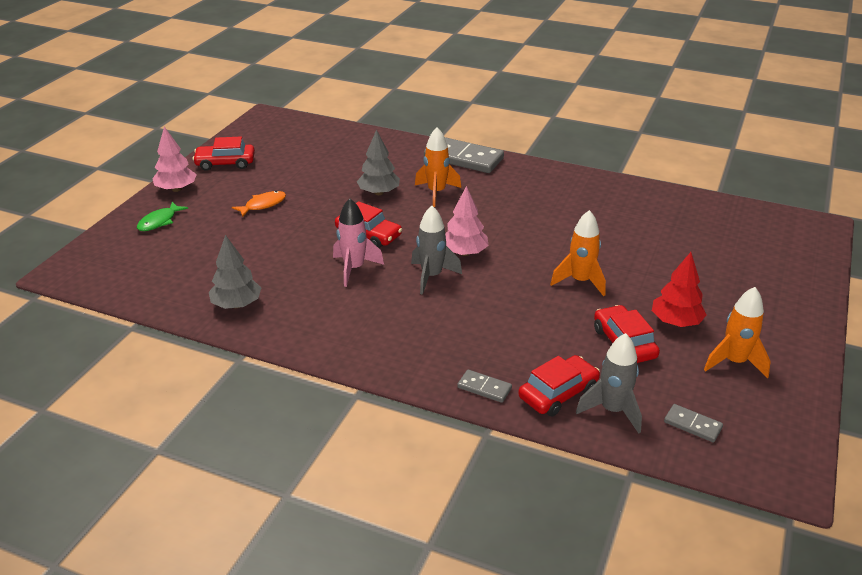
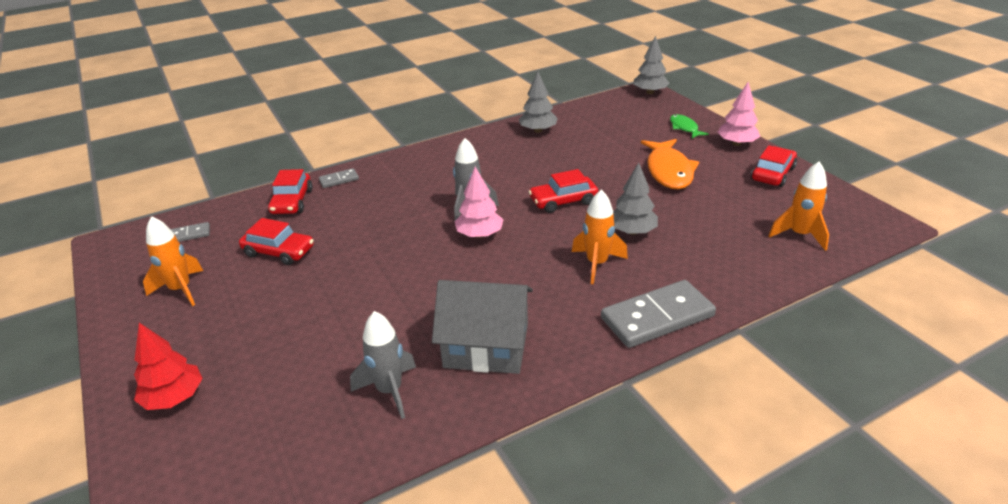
camera: 130 degrees right, 0 degrees up
orange fish [232,191,286,217] -> orange fish [641,139,699,189], size x1.82
pink rocket [333,198,384,287] -> none
orange rocket [550,210,606,296] -> orange rocket moved to [769,162,829,251]
grey rocket [576,333,642,434] -> grey rocket moved to [350,311,416,419]
red tree [652,252,707,327] -> red tree moved to [134,323,203,410]
none -> grey house [432,280,533,374]
none -> grey tree [634,36,670,94]

